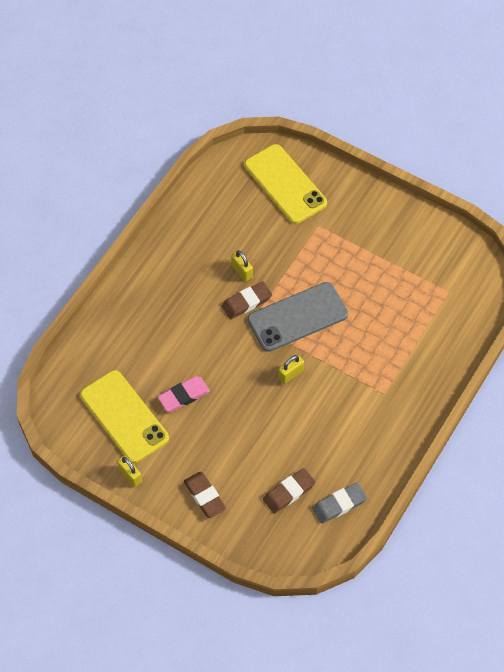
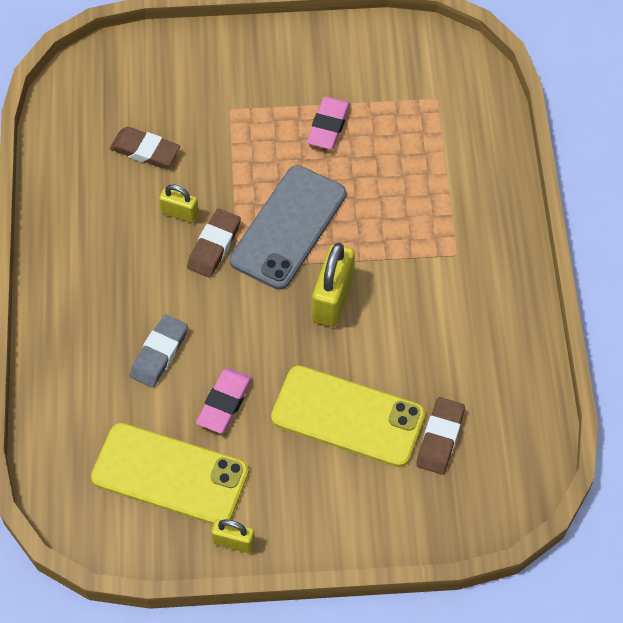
camera: 35 degrees left, 0 degrees up
brown eraser [184,472,226,518] -> brown eraser moved to [110,127,180,168]
yellow phone [244,144,327,224] -> yellow phone moved to [271,365,425,467]
yellow padlock [278,355,304,384] -> yellow padlock [312,243,355,327], size x1.75
grey eraser [312,483,367,524] -> grey eraser moved to [130,315,188,388]
none -> pink eraser [307,97,350,149]

